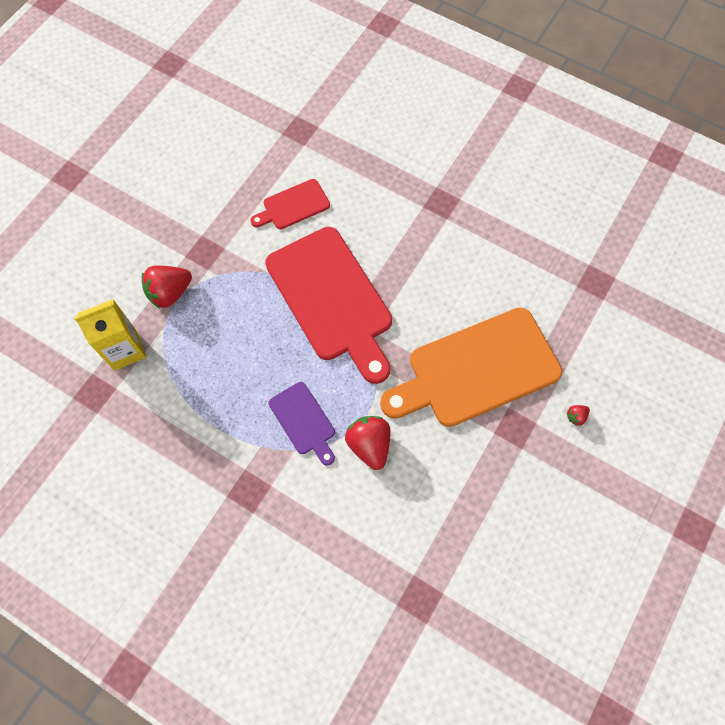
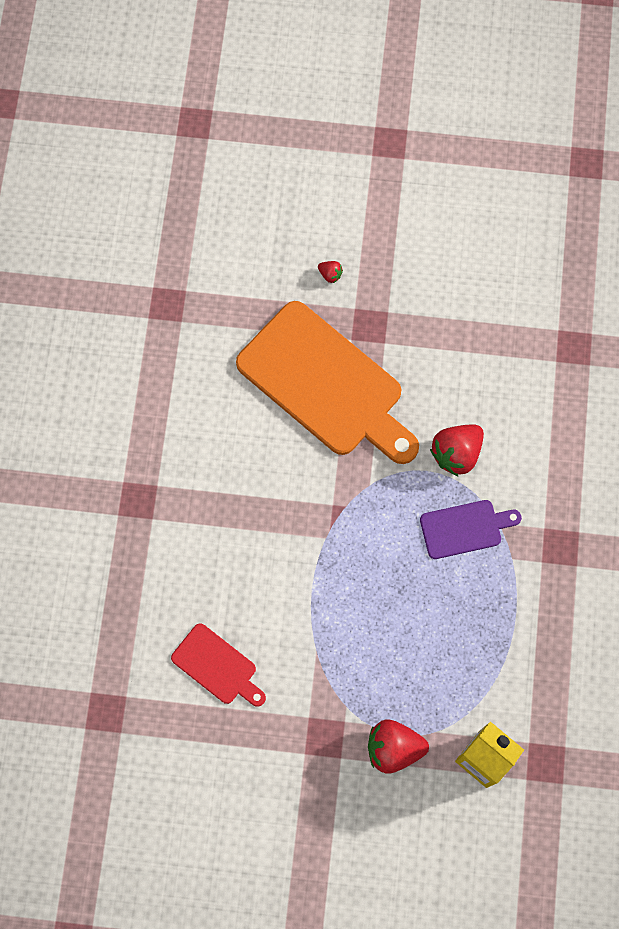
camera: 115 degrees left, 5 degrees up
red strawberry [142,266,192,308] -> red strawberry turned 150 degrees clockwise [368,719,429,774]
red cutting board [265,227,392,384] -> none
purple cutting board [269,382,335,465] -> purple cutting board turned 45 degrees clockwise [420,500,522,559]

